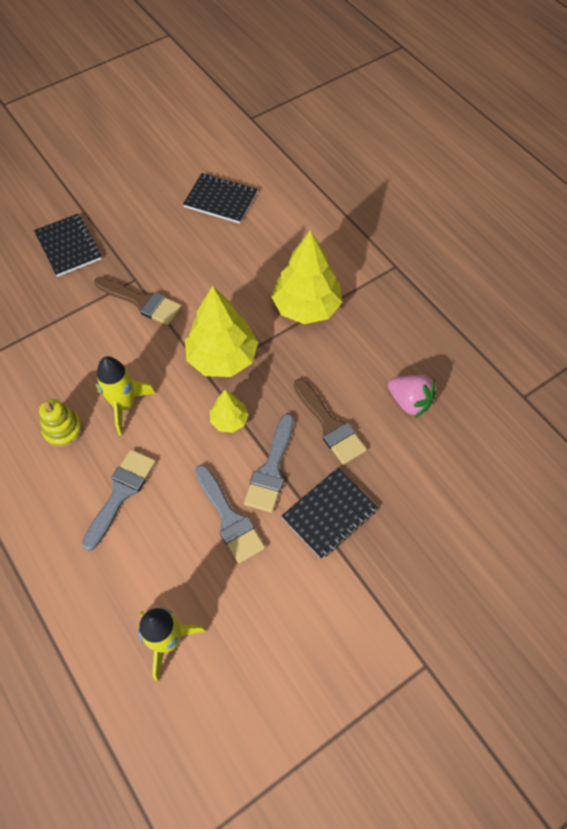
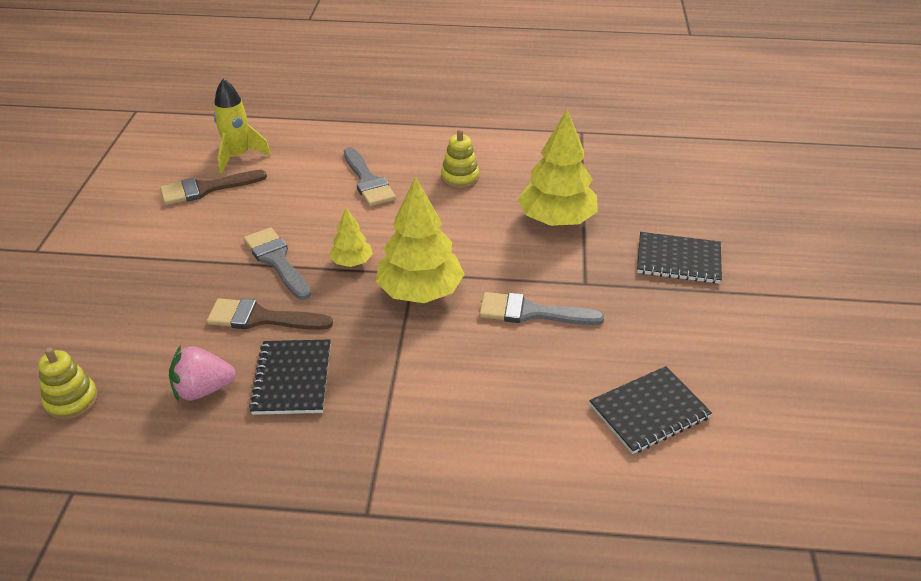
camera: 130 degrees right, 20 degrees down
brown brush [94,277,181,325] -> brown brush moved to [160,170,267,205]
yellow rocket [96,356,156,435] -> none
grey brush [195,465,265,564] -> grey brush moved to [479,292,604,325]
yellow tree [271,230,343,324] -> yellow tree moved to [518,109,598,226]
black notebook [281,468,378,559] -> black notebook moved to [249,340,331,415]
none -> yellow stacking toy [38,347,98,420]

